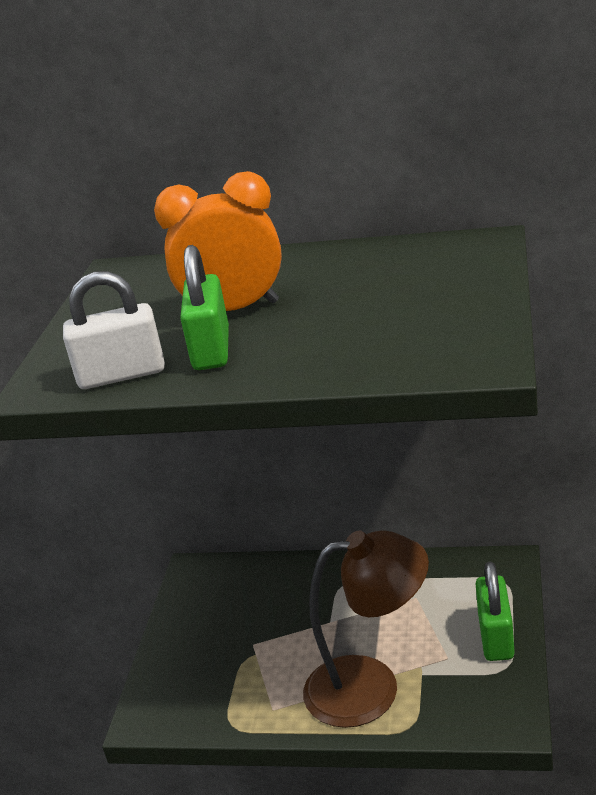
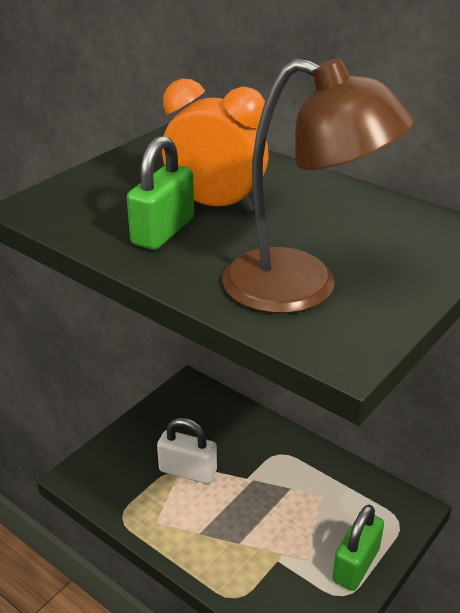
camera: 25 degrees right, 5 degrees up
white padlock [63,271,165,389] -> white padlock moved to [157,418,217,484]
brown lamp [303,530,429,728] -> brown lamp moved to [222,58,415,314]

